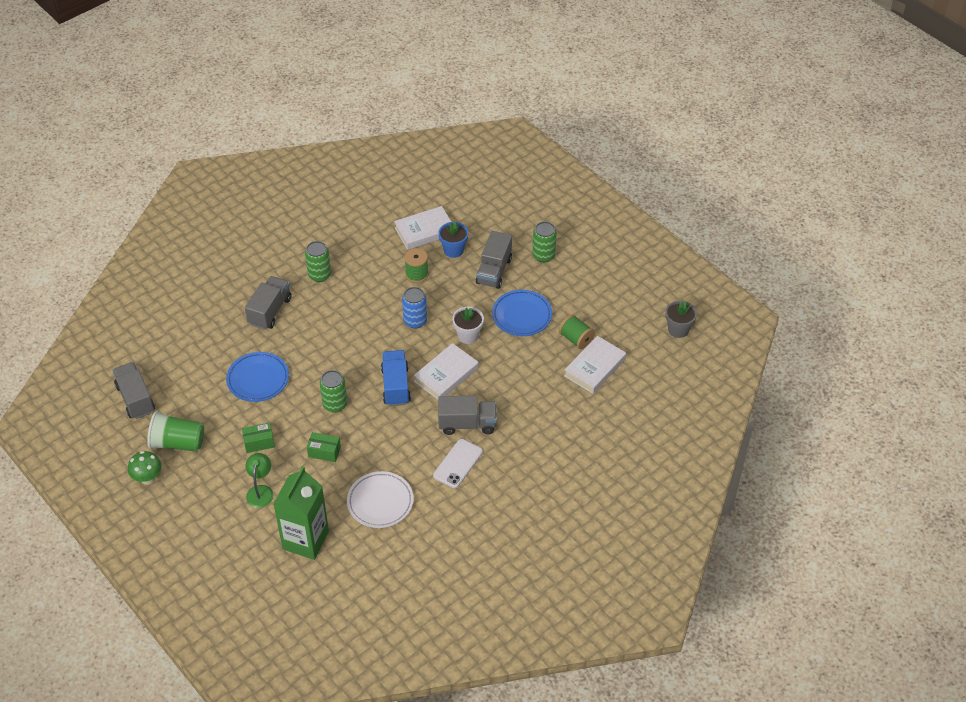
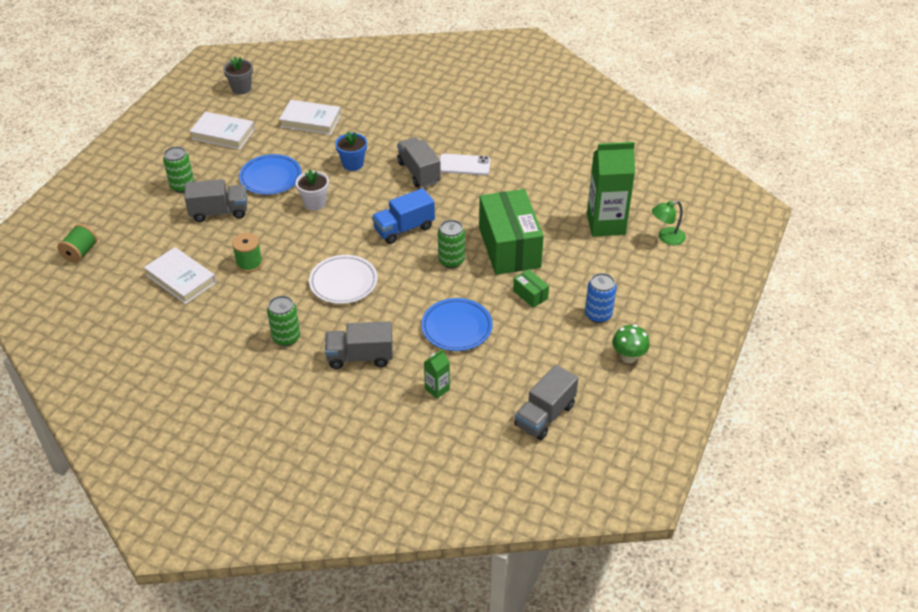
camera: 115 degrees left, 5 degrees down
green cup [147,411,204,452] -> none
green lamp [246,453,273,508] -> green lamp moved to [652,201,686,245]
green box [307,432,341,462] -> green box [479,189,544,275], size x2.41
white plate [347,471,414,528] -> white plate moved to [309,255,378,304]
blue can [402,287,427,328] -> blue can moved to [585,273,617,323]
white book [414,343,479,399] -> white book moved to [190,112,255,150]
blue flower pot [438,222,469,258] -> blue flower pot moved to [335,131,367,171]
green spool [559,314,595,349] -> green spool moved to [57,224,97,263]
none -> green carton [424,349,450,399]

